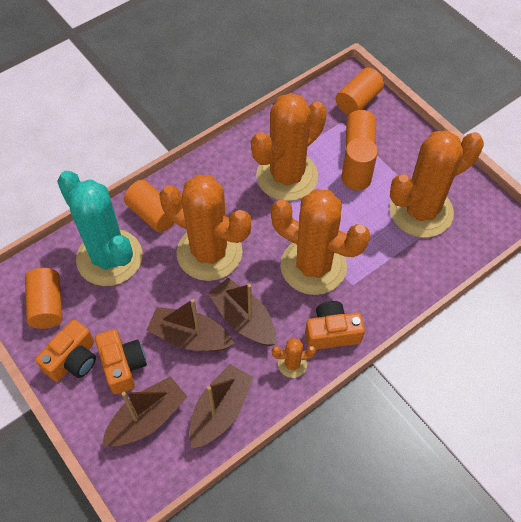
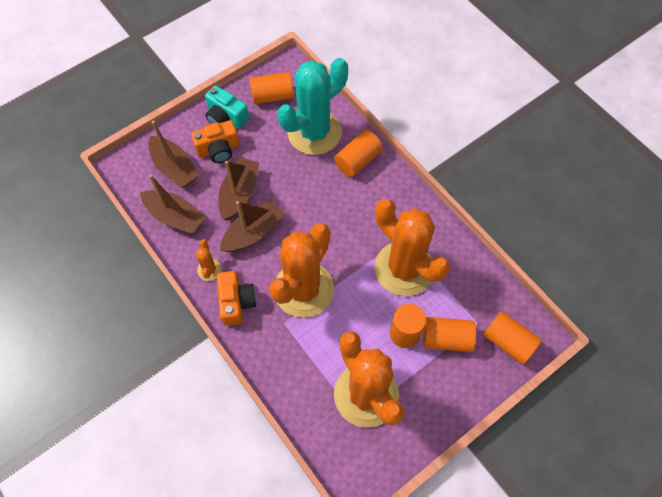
camera: 90 degrees right, 5 degrees up
orange camera [35,320,96,382] -> turquoise camera [205,85,249,128]
orange cactus [160,174,251,281] -> none

